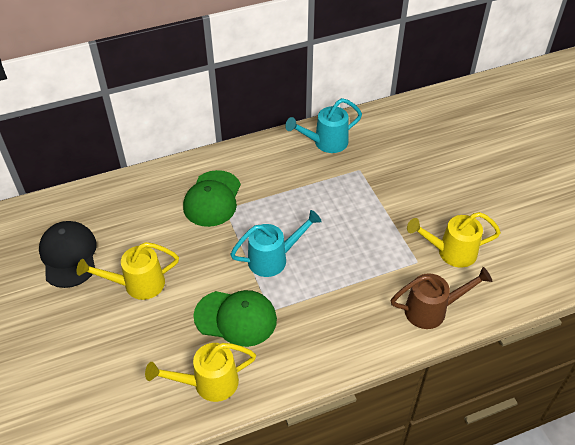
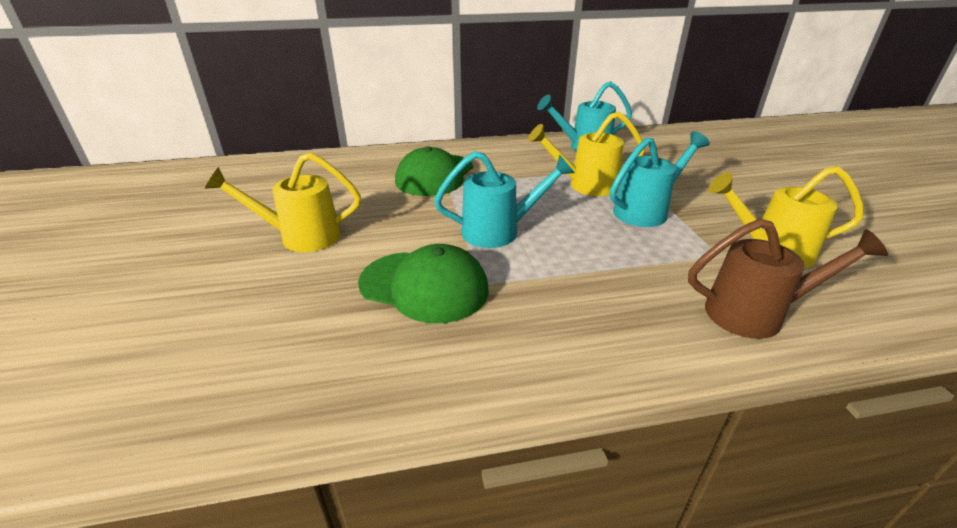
camera: 10 degrees right, 15 degrees down
black cap [39,221,97,288] -> none
yellow watering can [145,343,256,402] -> yellow watering can moved to [528,111,645,196]
none -> turquoise watering can [610,131,710,227]

